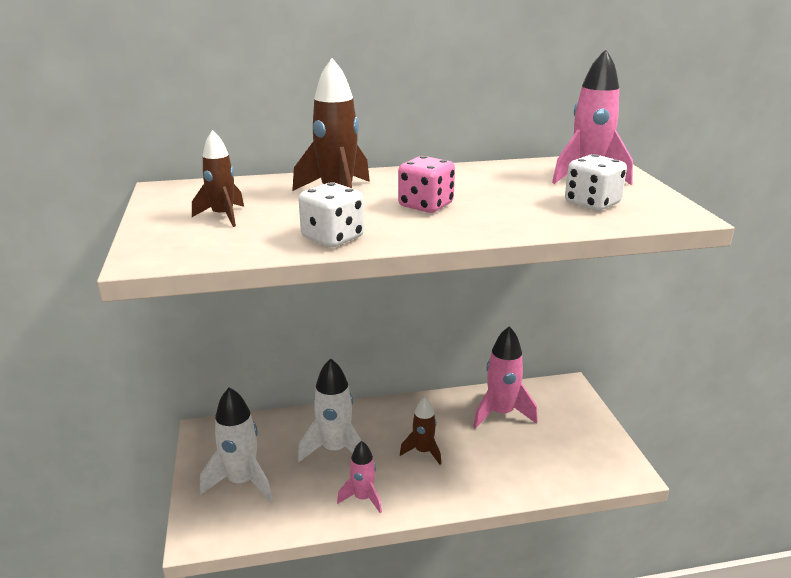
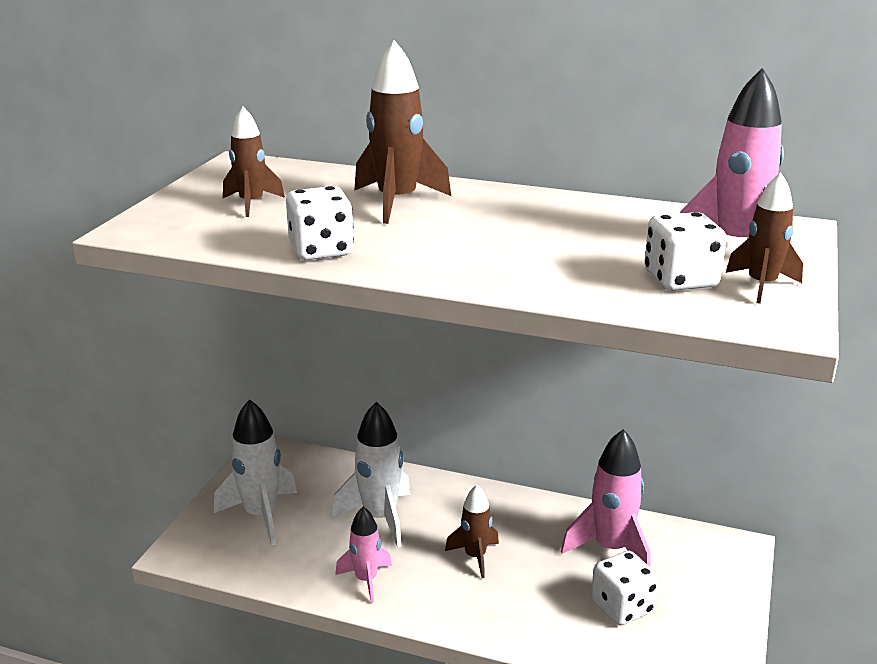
camera: 30 degrees right, 0 degrees up
pink dice [398,156,455,213] -> none
none -> white dice [591,551,659,625]
none -> brown rocket [726,172,803,304]

